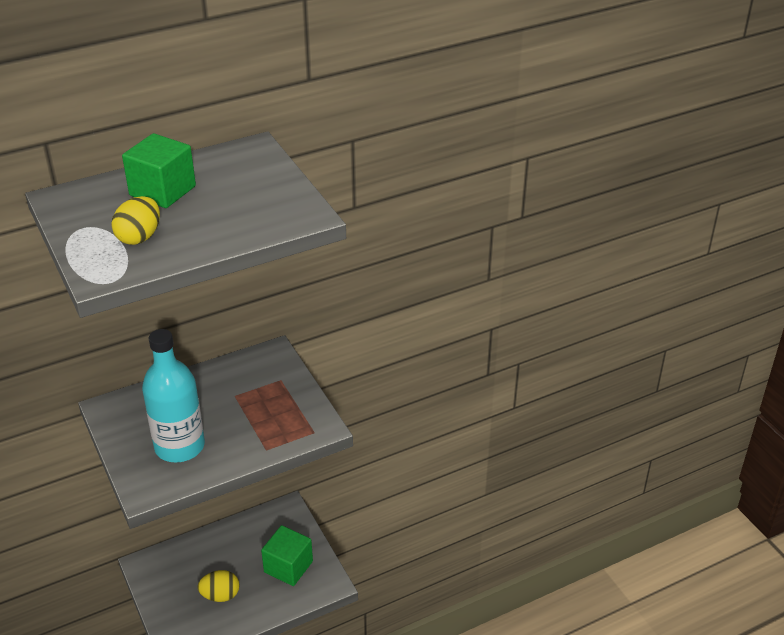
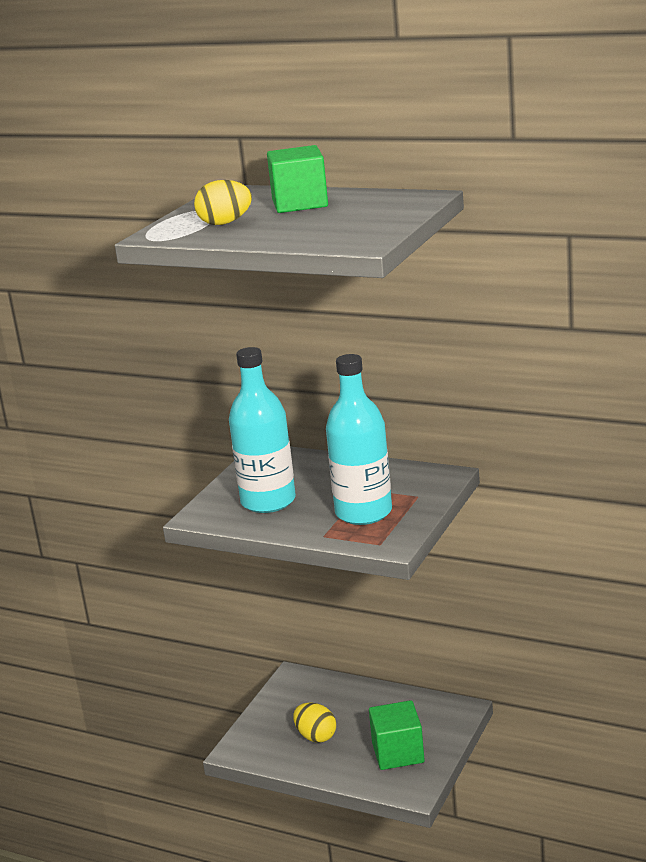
camera: 55 degrees right, 15 degrees down
none -> turquoise bottle [326,354,392,525]

